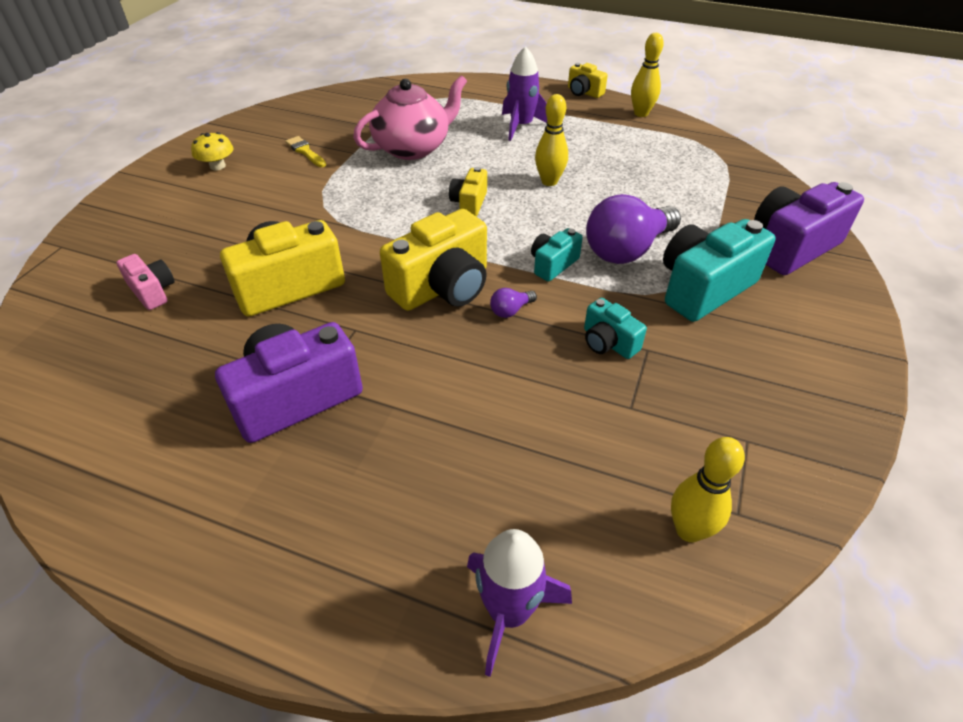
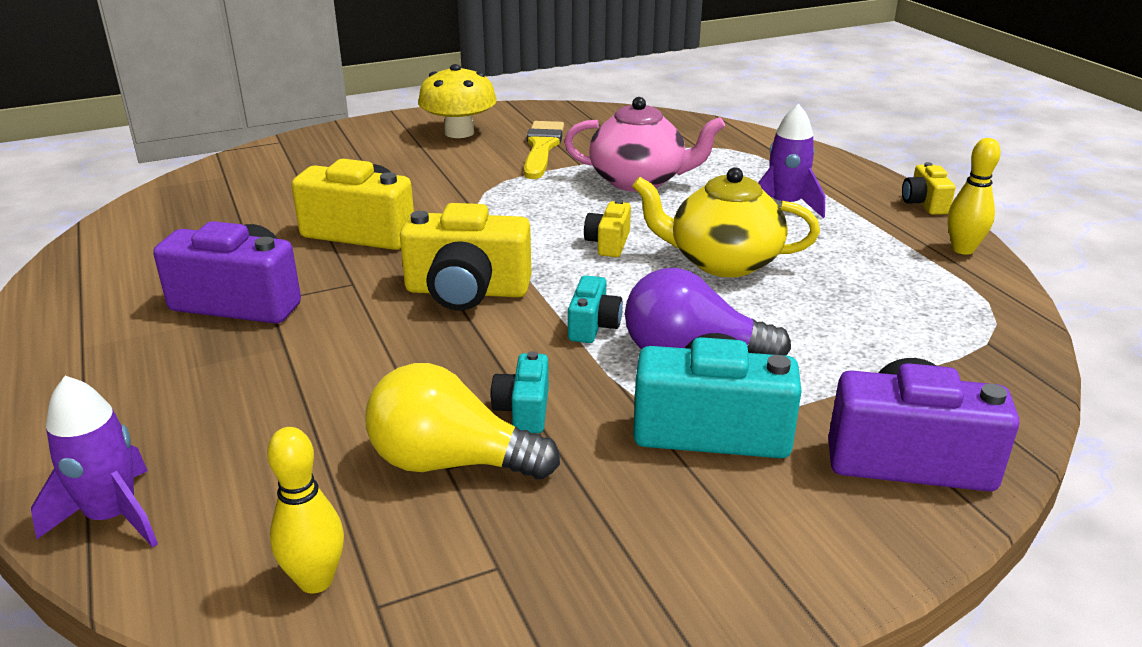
camera: 45 degrees right, 15 degrees down
pink camera [116,254,175,310] -> none
yellow mushroom [191,132,233,170] -> yellow mushroom [418,64,497,138], size x1.83
yellow brush [285,136,326,167] -> yellow brush [524,121,564,179], size x1.83
yellow camera [449,167,487,216] -> yellow camera turned 45 degrees counterclockwise [584,199,631,257]
purple light bulb [490,288,537,318] -> none
turquoise camera [531,228,583,282] -> turquoise camera turned 105 degrees clockwise [568,275,623,343]
yellow bowling pin [535,94,568,186] -> yellow teapot [632,167,820,277]
none -> yellow light bulb [365,363,560,480]

